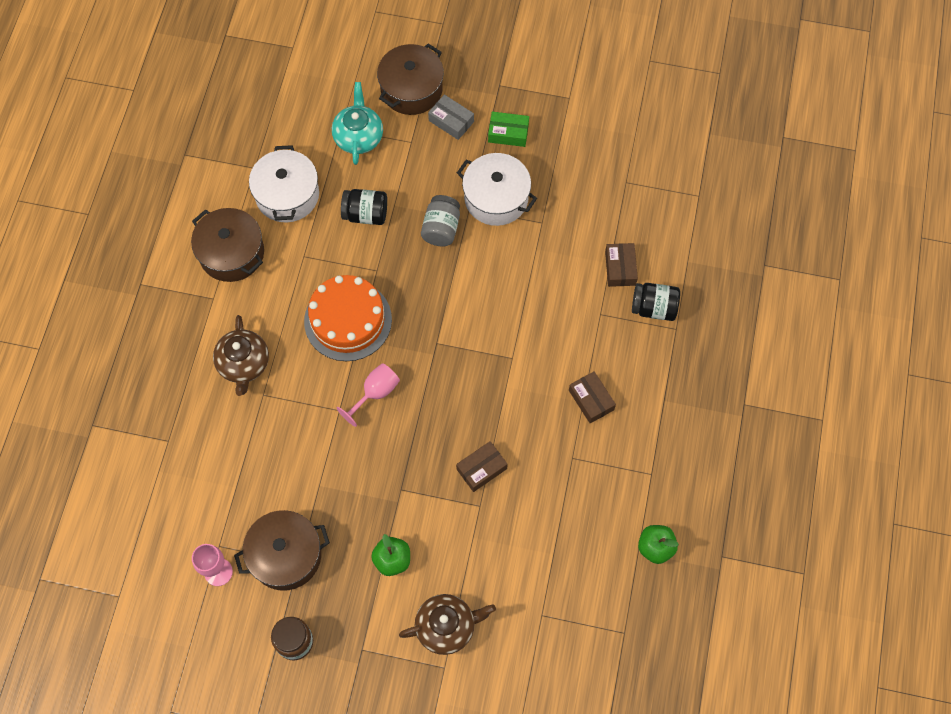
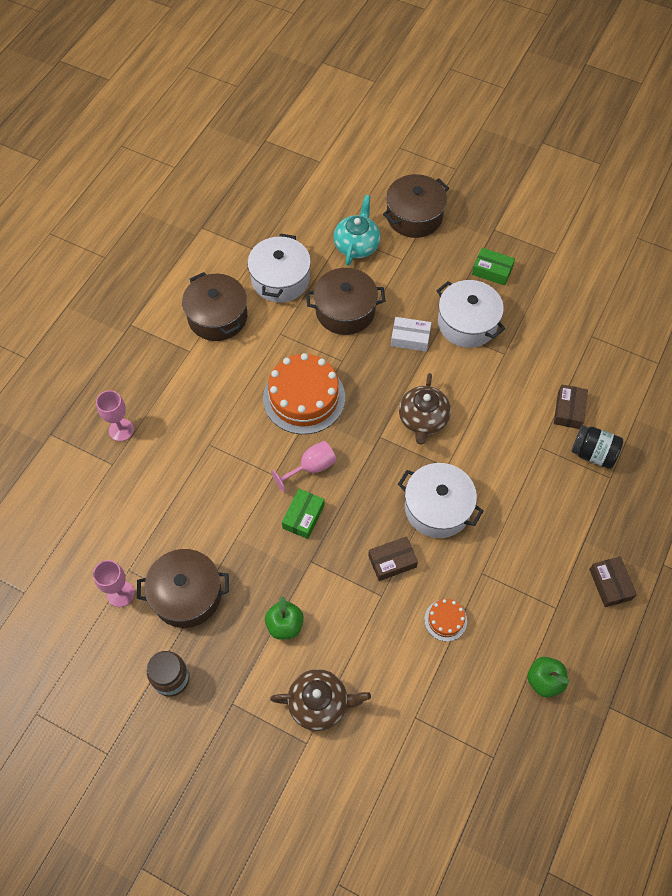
camera: 15 degrees right, 5 degrees down
brown teapot [213,315,269,396] -> brown teapot moved to [399,373,451,445]
black jar [341,189,387,225] -> brown pot [306,268,385,335]
grey jar [421,195,460,246] -> white box [391,317,431,352]
grey box [428,94,474,140] -> none
brown box [569,371,616,423] -> brown box moved to [589,557,637,607]
none -> pink goblet [96,390,134,441]
none -> green box [282,489,325,539]
none -> white pot [398,463,483,538]
none -> orange cake [424,599,467,641]

